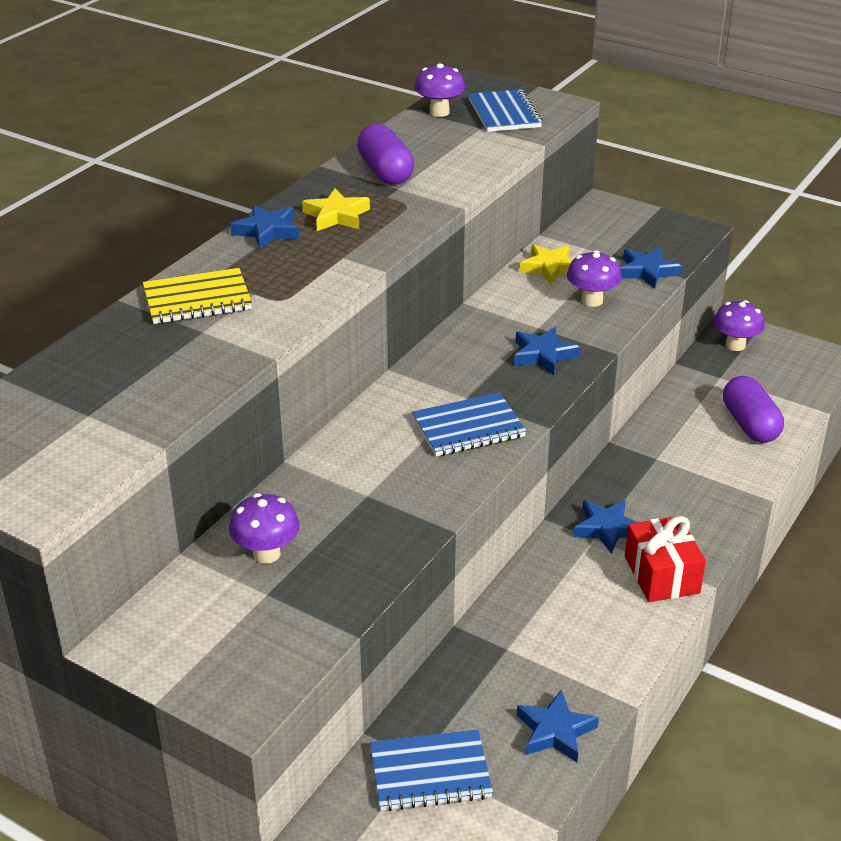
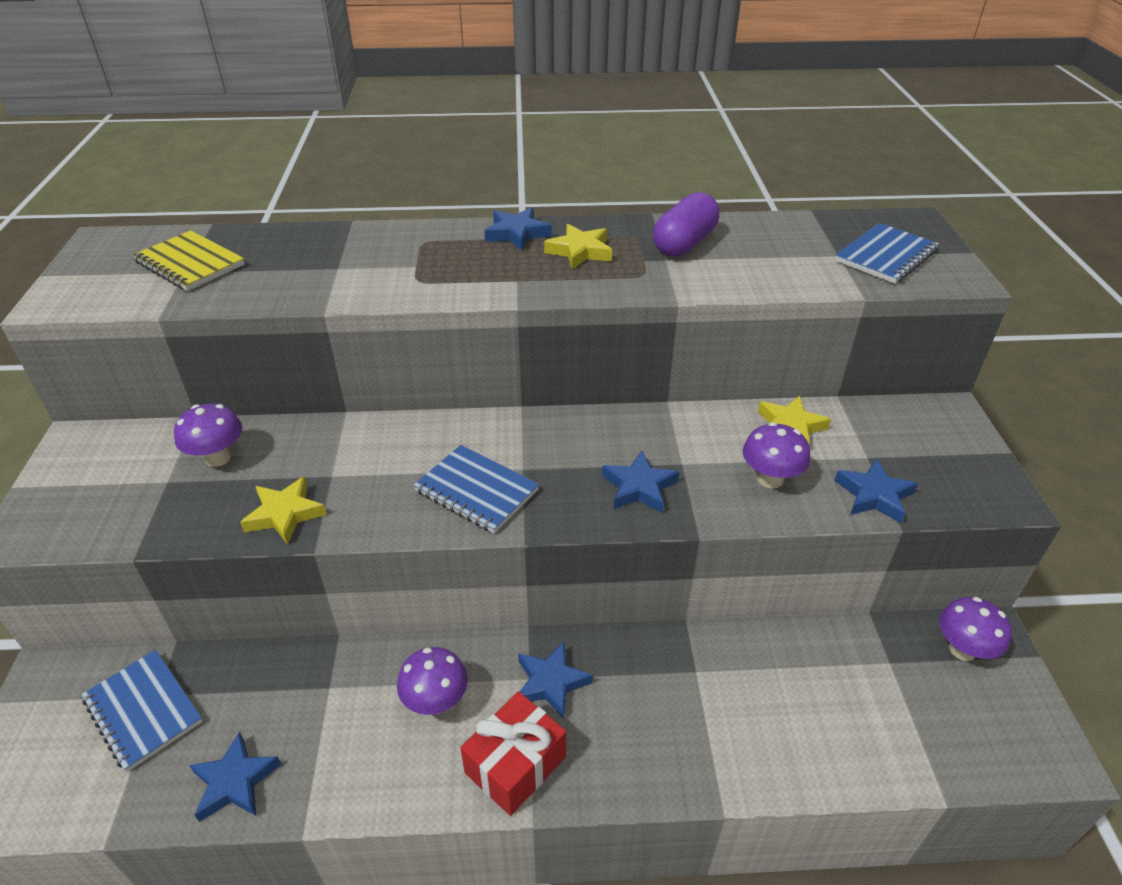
camera: 55 degrees right, 5 degrees up
yellow notebook [143,268,252,324] -> yellow notebook moved to [132,230,245,291]
purple mushroom [414,63,465,117] -> purple mushroom moved to [397,647,468,715]
purple capsule [723,376,784,443] -> none
none -> yellow star [240,476,327,545]

